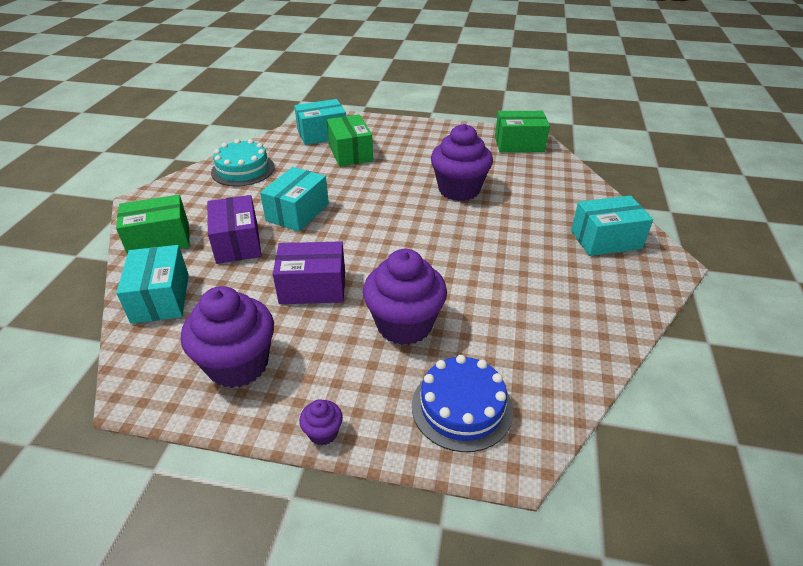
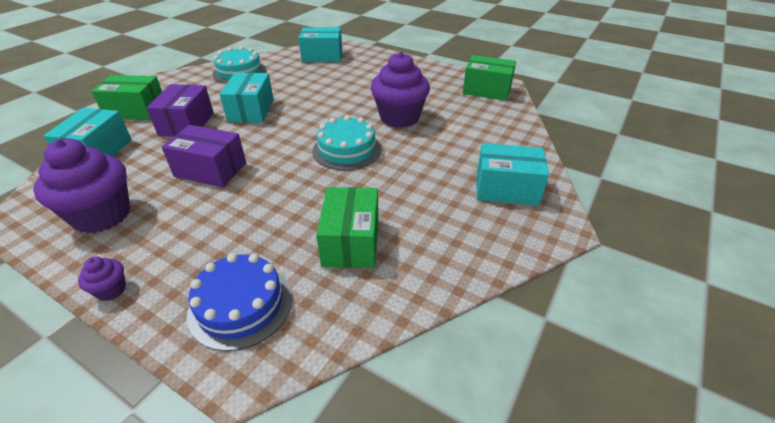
camera: 20 degrees right, 0 degrees up
turquoise box [260,167,329,232] -> turquoise box turned 45 degrees counterclockwise [220,73,274,123]
green box [327,114,373,167] -> green box moved to [316,187,378,268]
purple cupcake [363,249,447,345] -> none
none -> turquoise cake [313,115,382,170]

